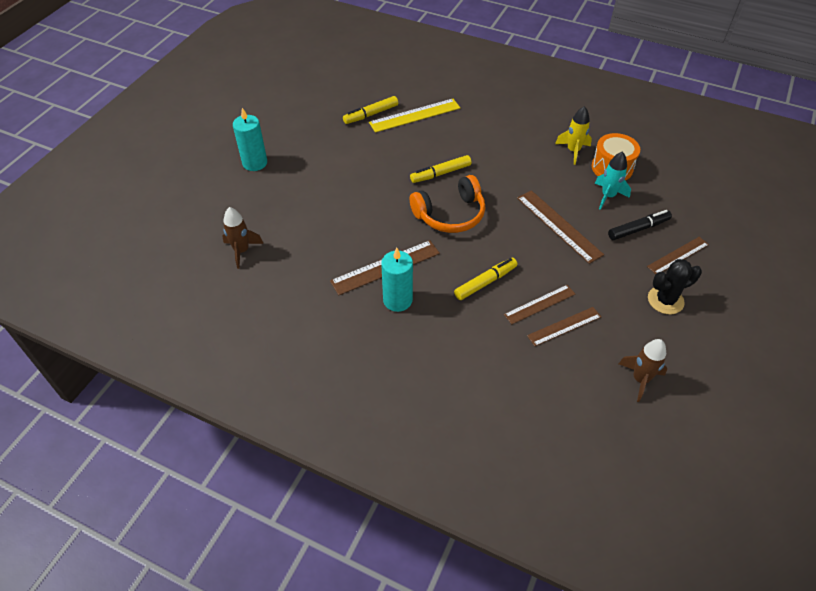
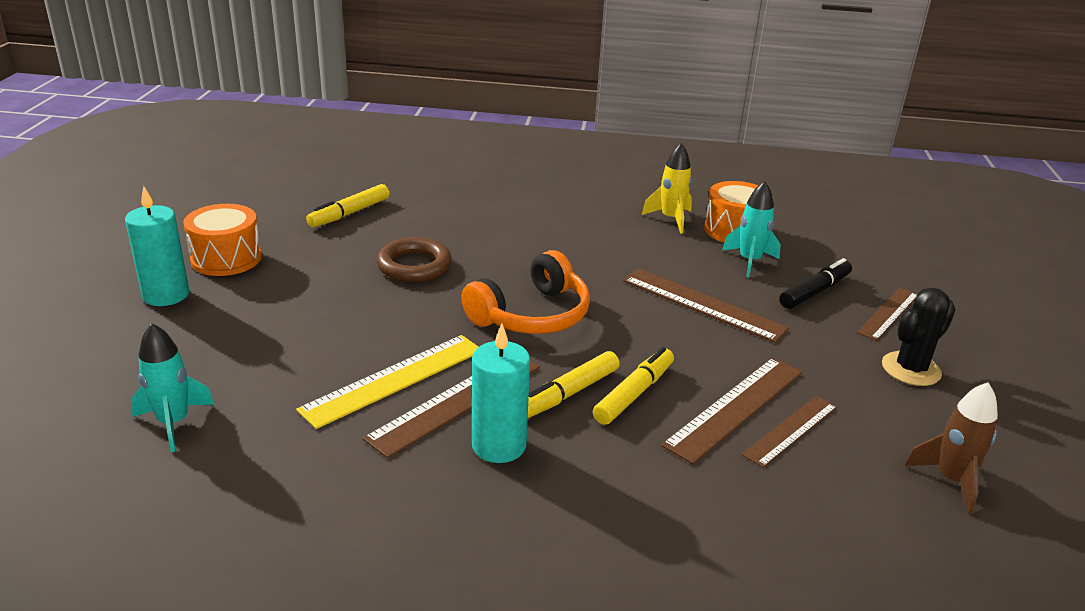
camera: 20 degrees left, 20 degrees down
brown rocket [223,207,264,269] -> turquoise rocket [131,323,215,452]
yellow ruler [369,99,460,133] -> yellow ruler moved to [296,335,478,429]
yellow marker [410,155,472,183] -> yellow marker moved to [528,351,620,418]
brown ruler [504,285,575,325] -> brown ruler [661,358,802,464], size x1.52
none -> orange drum [183,204,262,276]
none -> brown ring [377,237,452,282]

